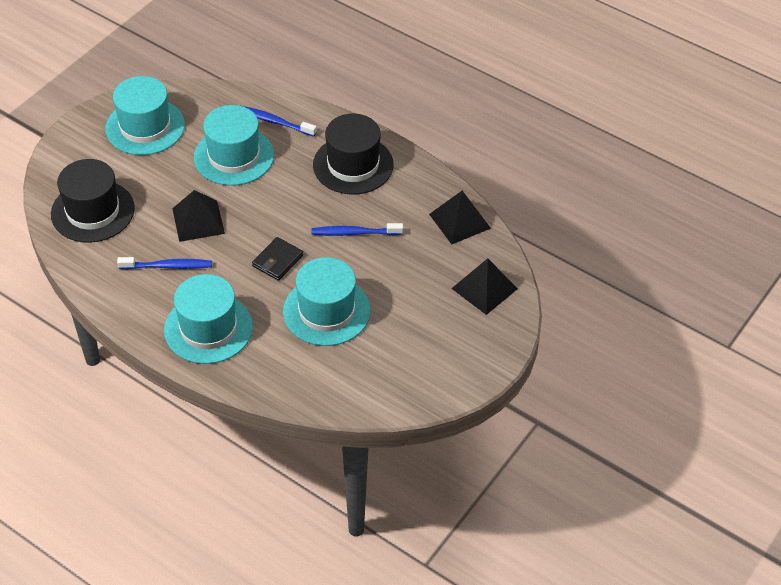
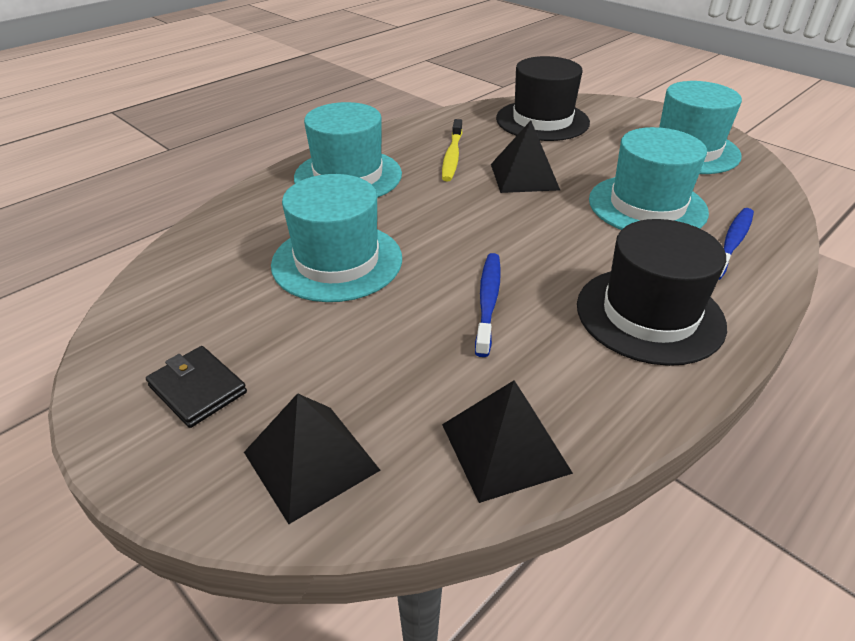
camera: 100 degrees right, 10 degrees down
blue toothbrush [117,257,212,269] -> yellow toothbrush [442,119,462,181]
black wallet [252,237,303,281] -> black wallet moved to [146,346,247,428]

